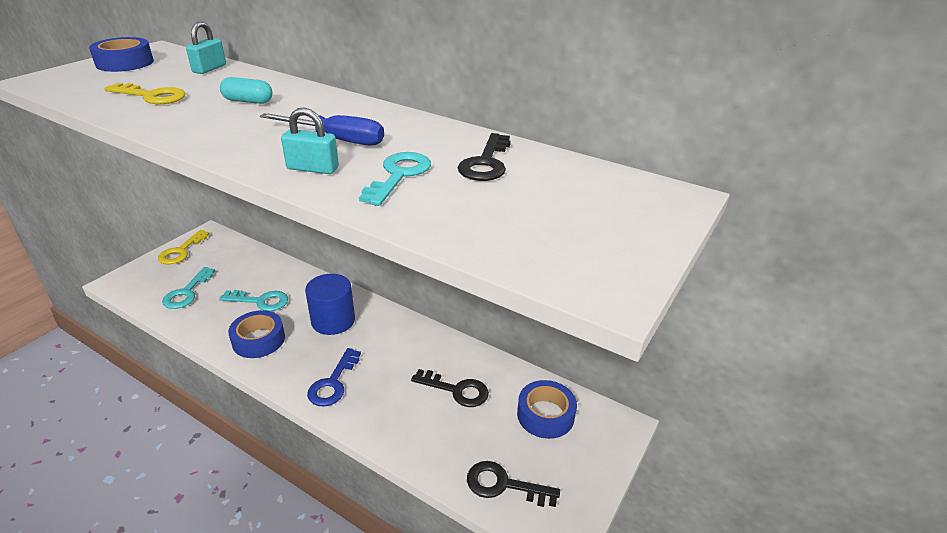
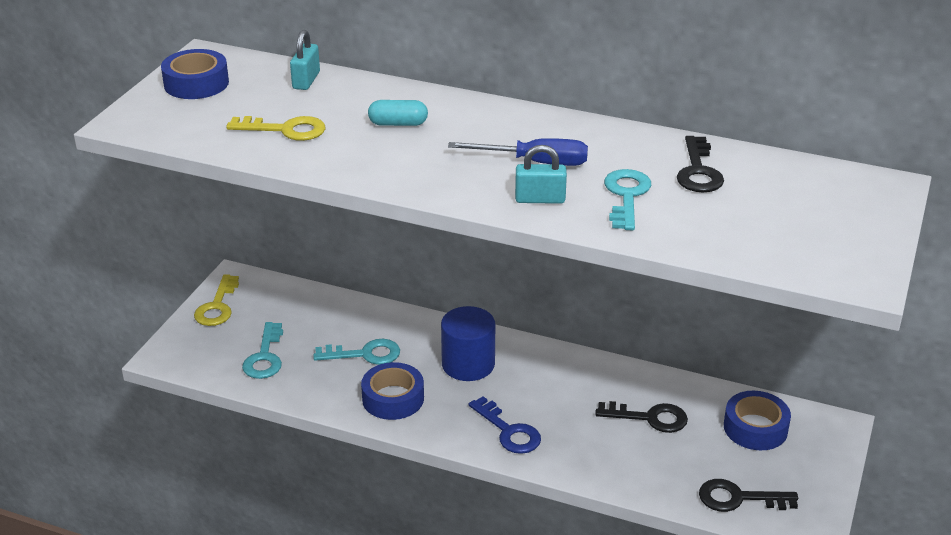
camera: 10 degrees left, 0 degrees up
blue key [307,348,361,407] -> blue key turned 45 degrees counterclockwise [469,396,541,454]

